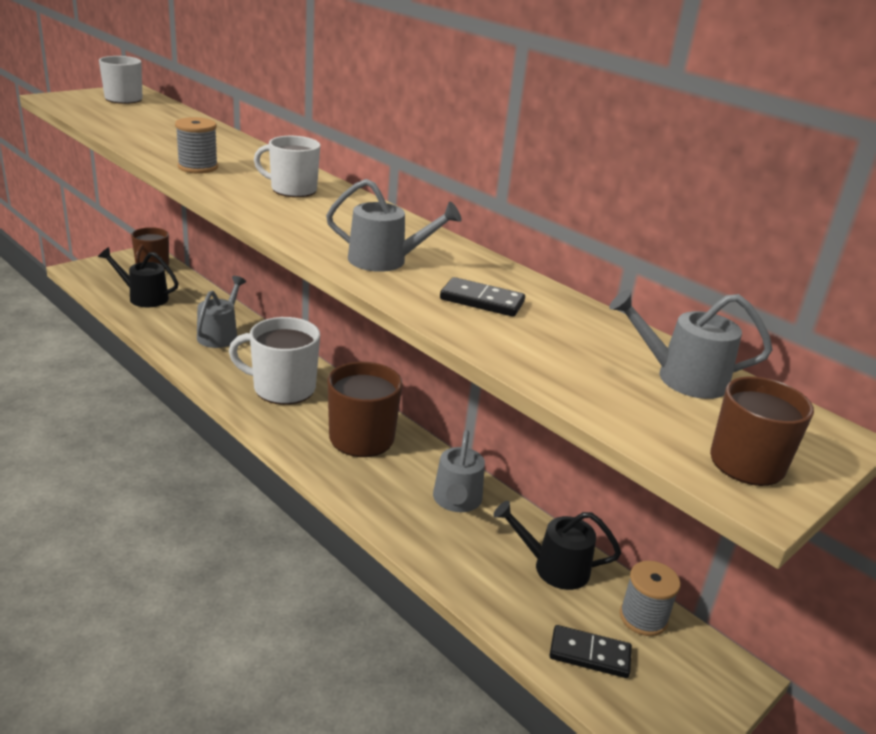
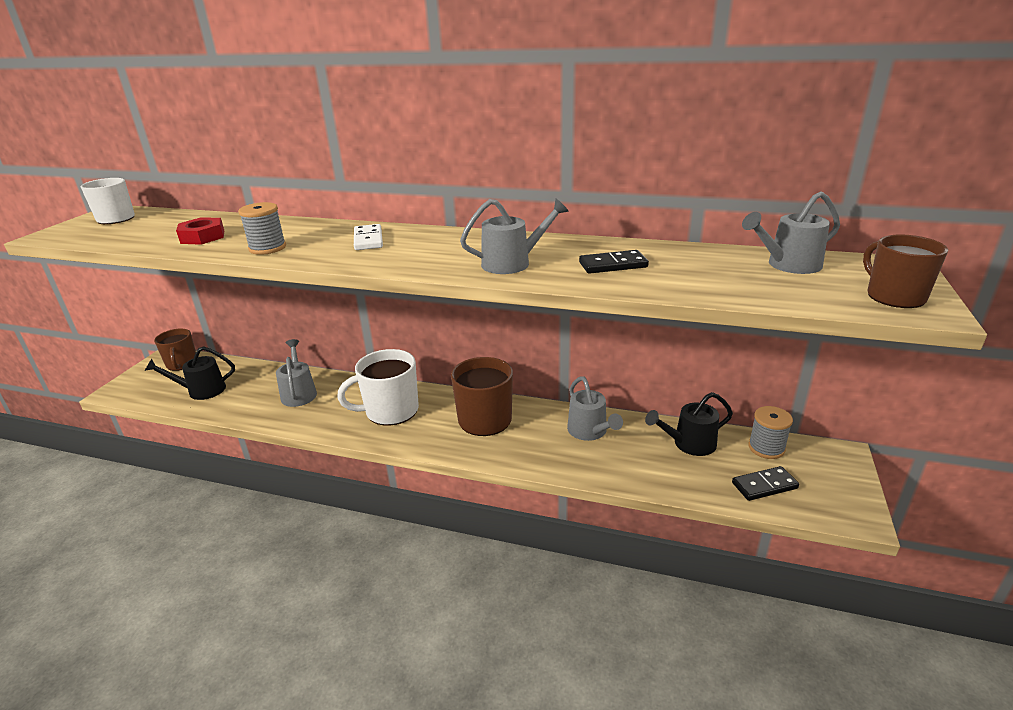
camera: 25 degrees left, 0 degrees up
white mug [254,136,320,197] -> white domino [354,224,383,250]
none -> red nut [176,217,224,245]

